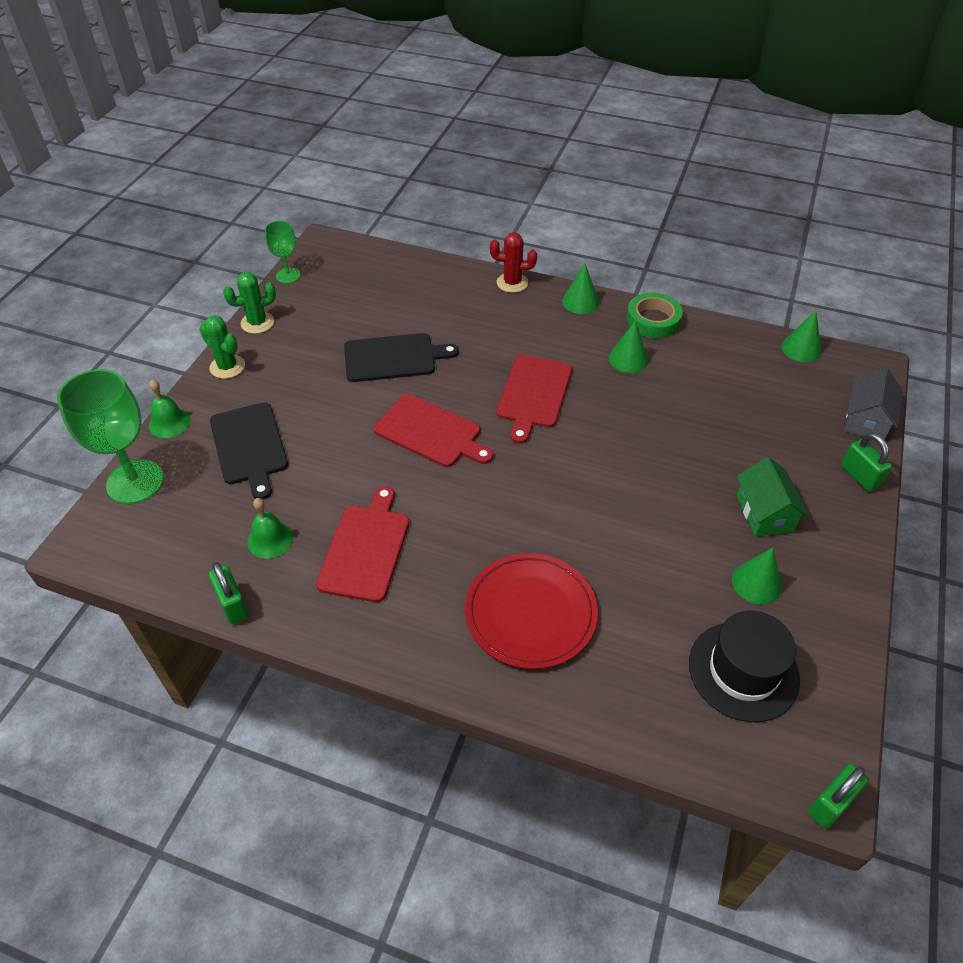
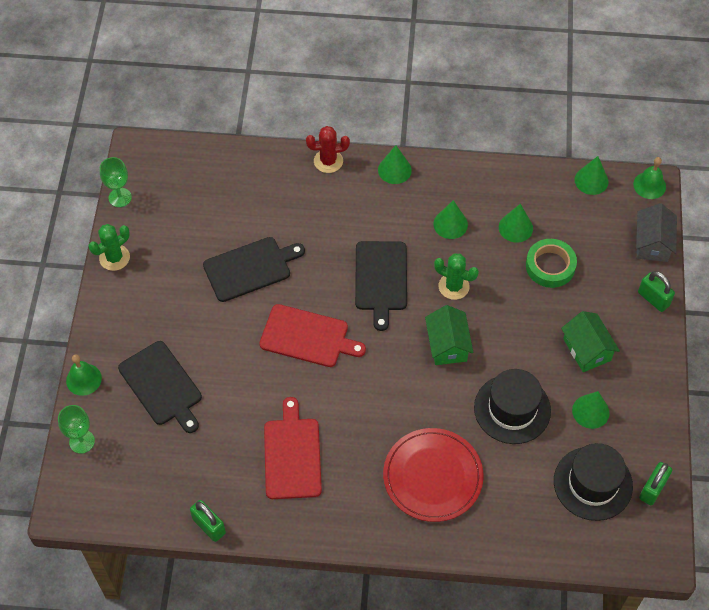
camera: 15 degrees left, 10 degrees up
green goblet [57,369,164,504] -> green goblet [58,405,95,454], size x0.54
green cactus [199,315,245,379] -> green cactus moved to [434,253,479,300]
green bell [247,498,293,559] -> green bell moved to [633,157,666,199]
red cutting board [496,355,572,444] -> black cutting board [355,241,407,331]
green tape [626,293,683,338] -> green tape moved to [526,239,577,288]
green padlock [808,764,869,829] -> green padlock moved to [639,462,672,505]
none -> green house [425,305,473,365]
none -> black hat [474,369,551,444]
none -> green cone [499,204,533,242]

